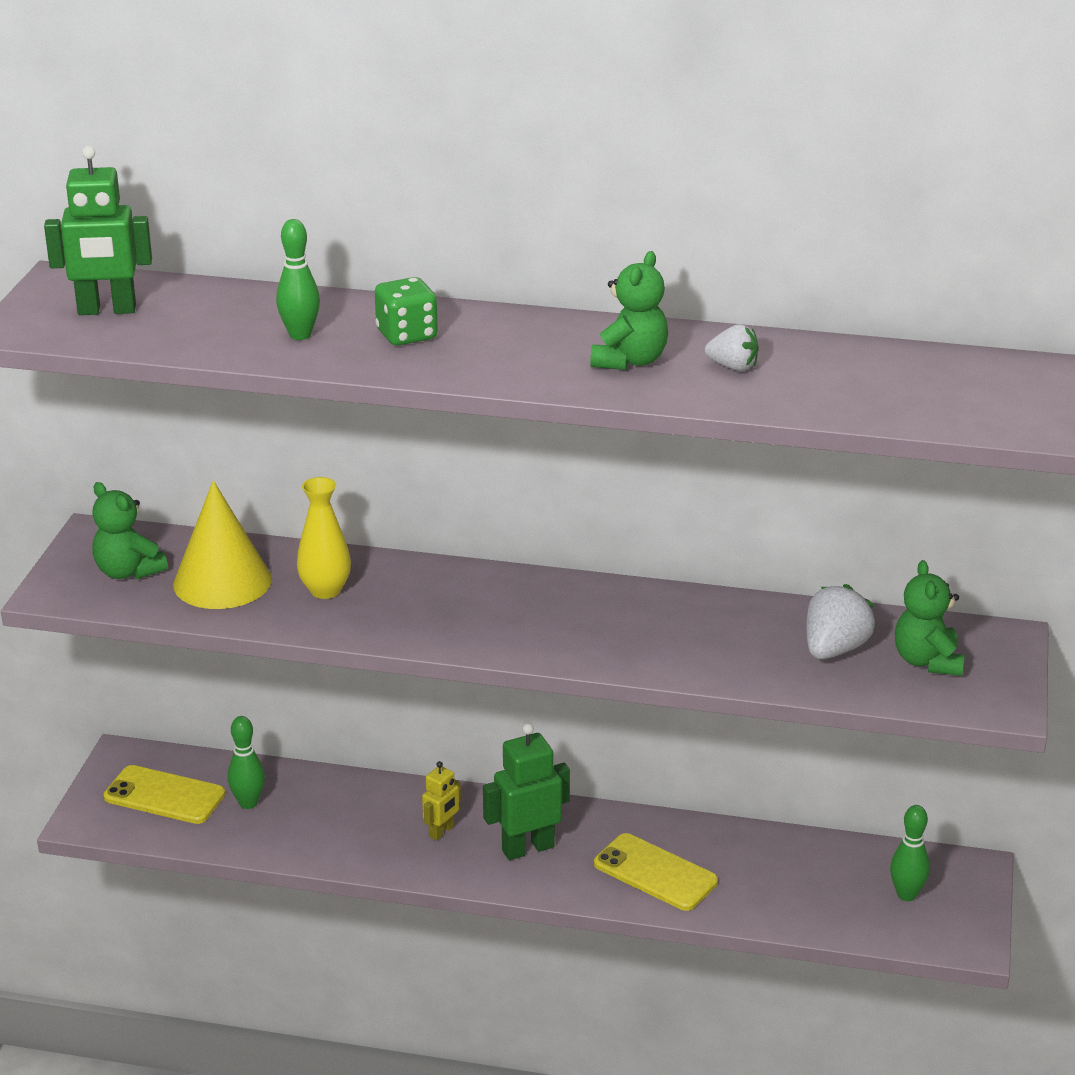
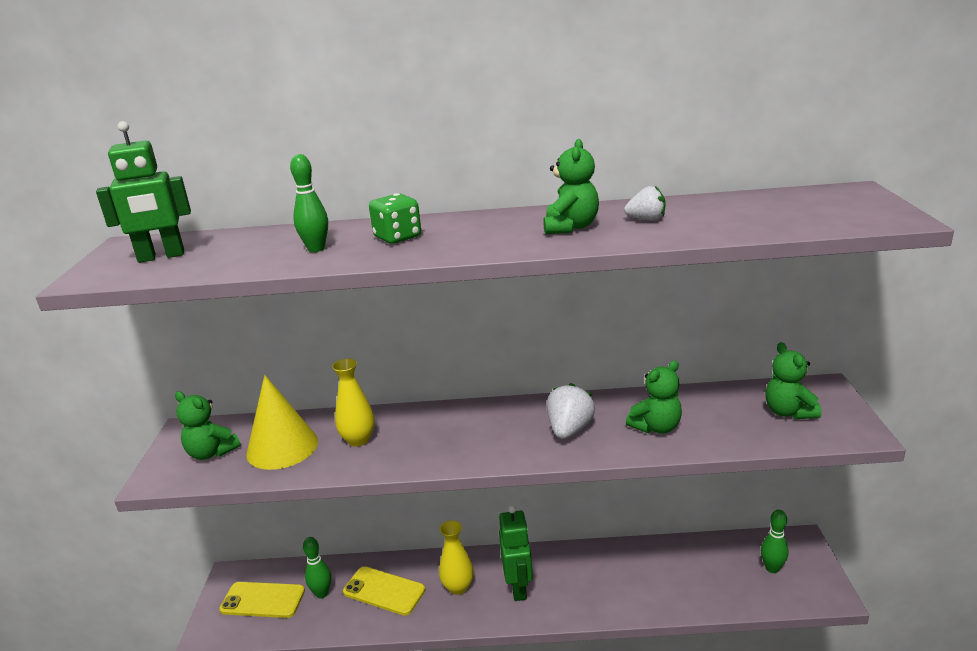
camera: 10 degrees left, 5 degrees down
yellow robot [422,761,461,840] -> yellow vase [439,520,474,595]
green robot [483,723,570,860] -> green robot turned 120 degrees clockwise [499,505,533,601]
yellow phone [594,833,718,911] -> yellow phone moved to [343,566,425,616]
white strawberry [806,584,875,659] -> white strawberry moved to [547,383,595,439]
none -> green teddy bear [626,360,682,433]

